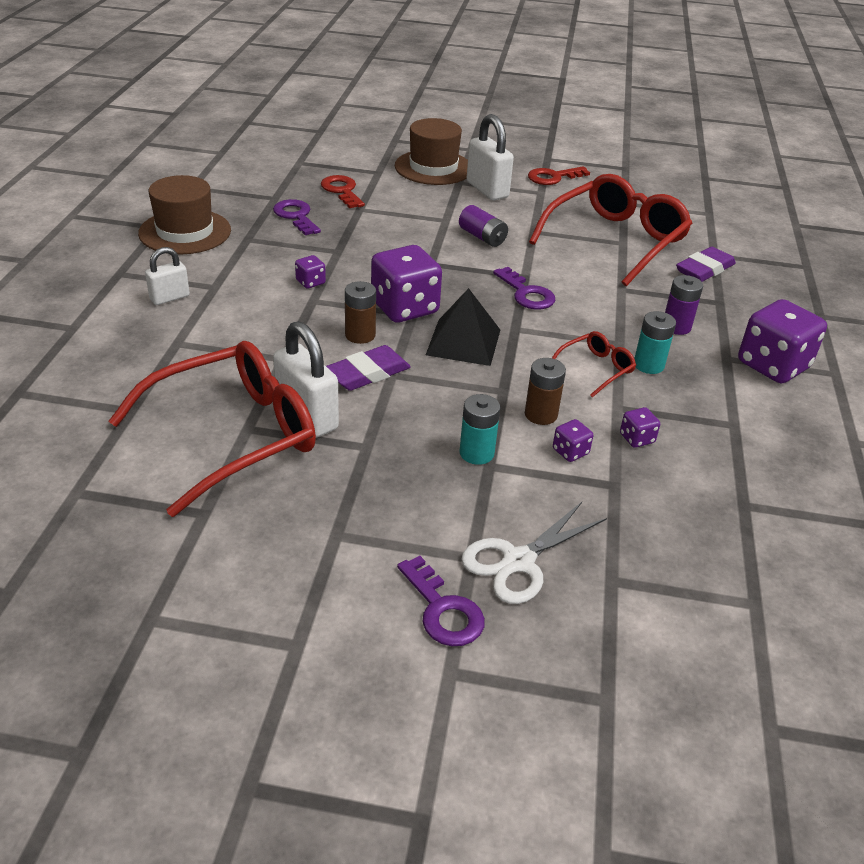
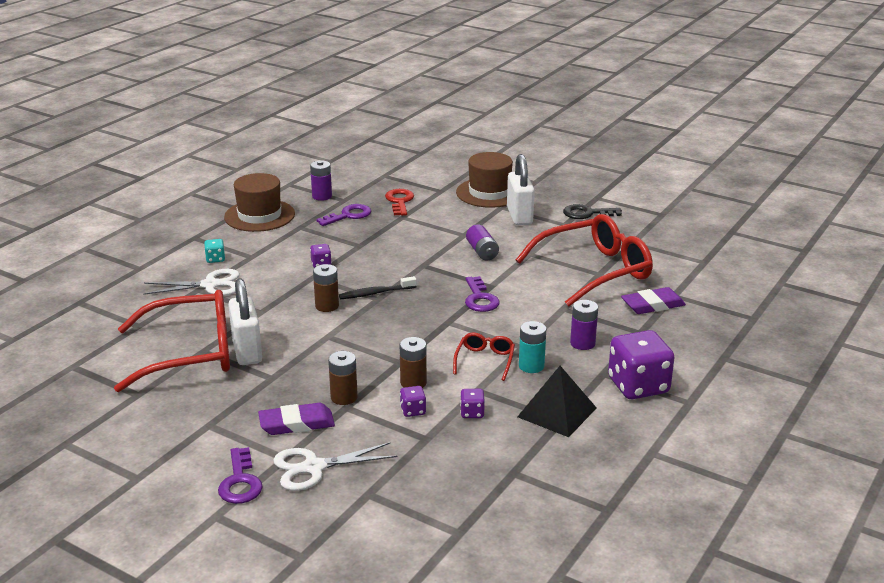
camera: 25 degrees right, 10 degrees down
white padlock [145,247,190,305] -> turquoise dice [204,239,225,263]
purple key [273,199,321,235] -> purple key turned 60 degrees clockwise [316,204,371,226]
purple eraser [326,345,411,391] -> purple eraser moved to [258,403,335,435]
purple dice [371,245,442,323] -> black toothbrush [339,276,417,299]
black pyramid [426,288,500,366] -> black pyramid moved to [517,366,596,437]
turquoise battery [460,394,500,465] -> brown battery [328,351,358,405]
red key [528,166,590,185] -> black key [563,204,622,219]
red glasses [552,331,636,398] -> red glasses turned 60 degrees counterclockwise [453,333,515,381]
none -> white scissors [143,269,239,296]
none -> purple battery [310,160,332,201]

